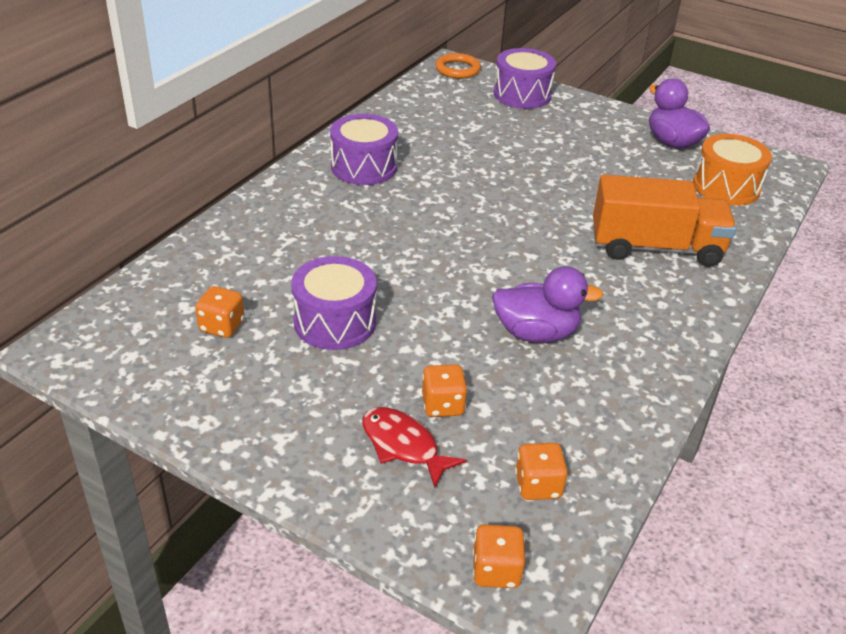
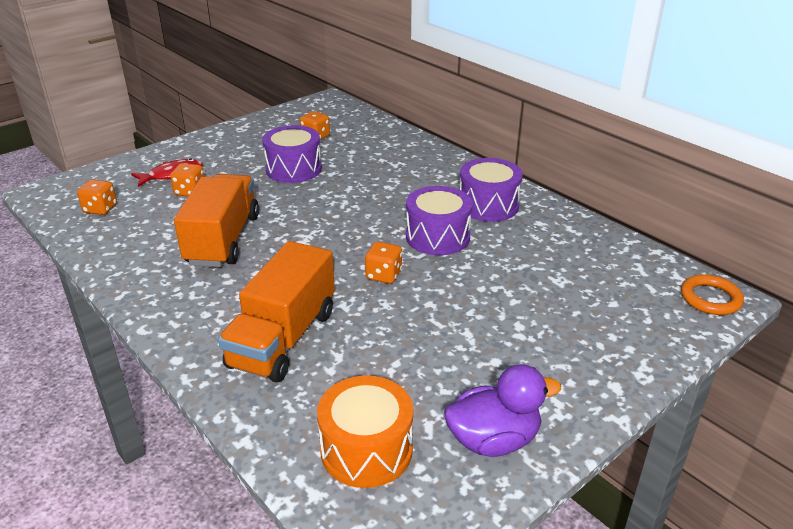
camera: 110 degrees right, 5 degrees down
orange dice [473,524,525,588] -> orange dice moved to [365,242,402,284]
purple duck [492,266,603,343] -> orange truck [174,174,259,267]
purple drum [494,48,556,109] -> purple drum moved to [406,186,472,255]

